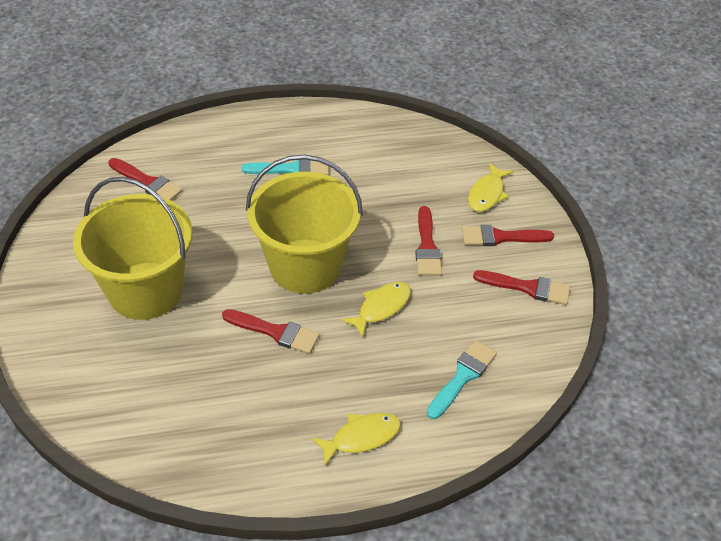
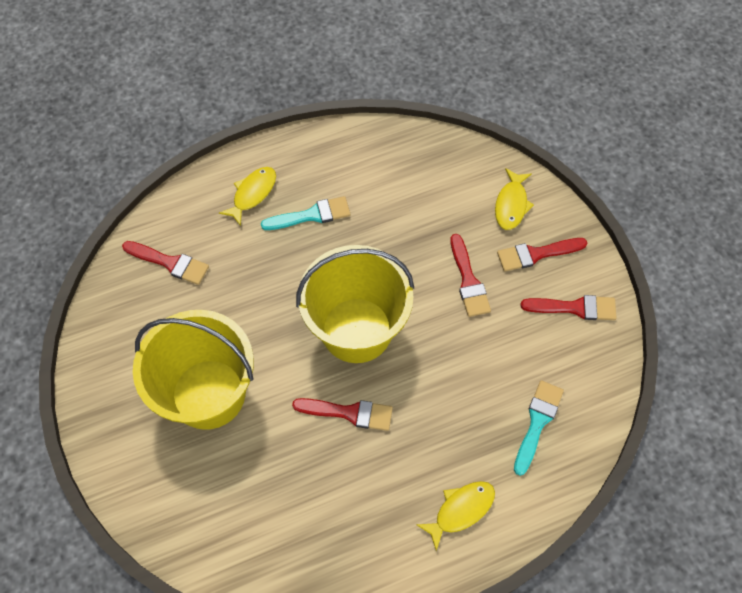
camera: 10 degrees left, 15 degrees up
yellow fish [341,282,411,338] -> yellow fish moved to [219,167,276,226]

